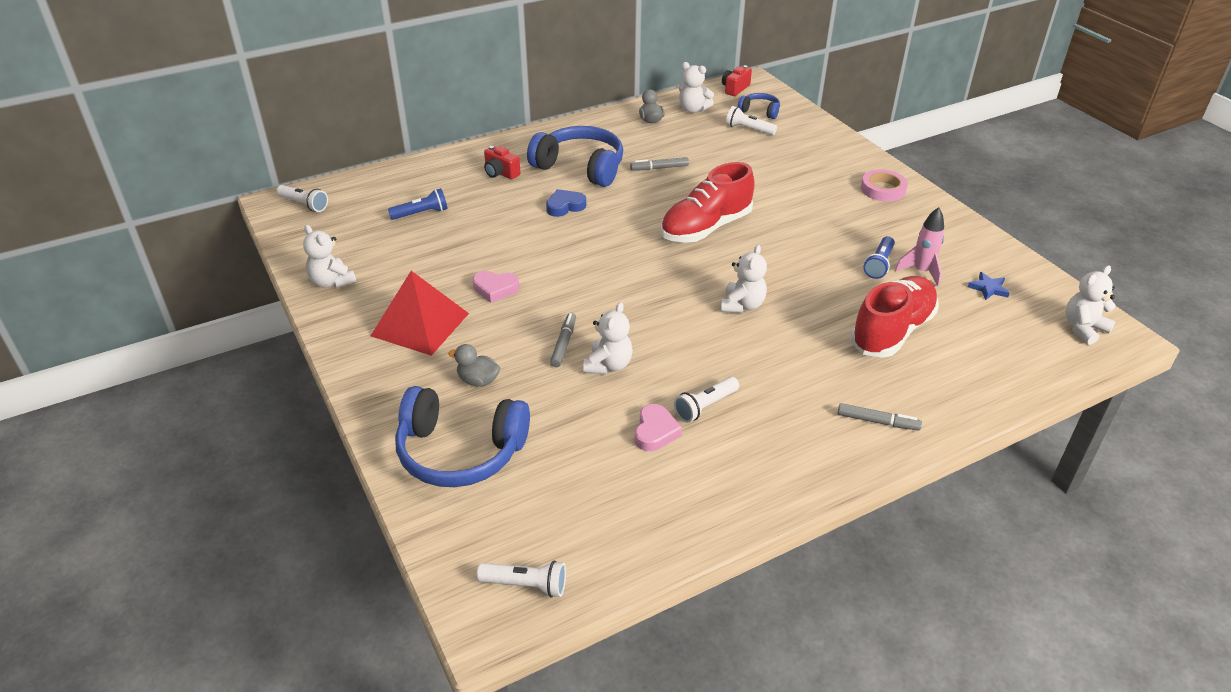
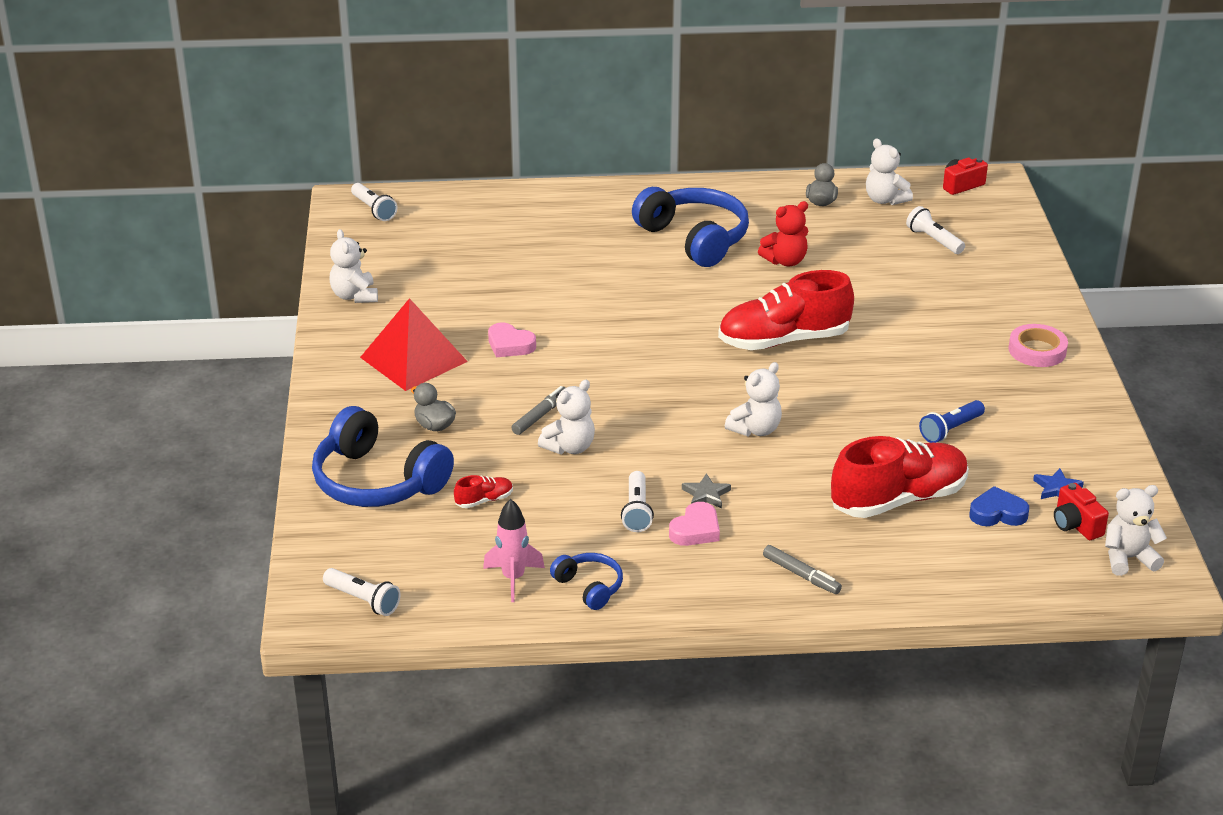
camera: 25 degrees right, 5 degrees down
blue flashlight [388,188,448,220] -> none
red camera [484,146,521,179] -> red camera moved to [1054,483,1109,540]
blue heart [546,189,586,217] -> blue heart moved to [969,486,1029,526]
grey marker [630,157,689,171] -> red teddy bear [758,201,808,266]
pink heart [635,404,682,451] -> pink heart moved to [669,502,720,546]
white flashlight [674,377,739,422] -> white flashlight turned 75 degrees counterclockwise [621,471,654,532]
blue headphones [738,93,780,119] -> blue headphones moved to [550,553,623,610]
pink rocket [895,207,944,286] -> pink rocket moved to [483,499,545,602]
none -> red shoe [454,475,513,508]
none -> grey star [682,473,731,508]

